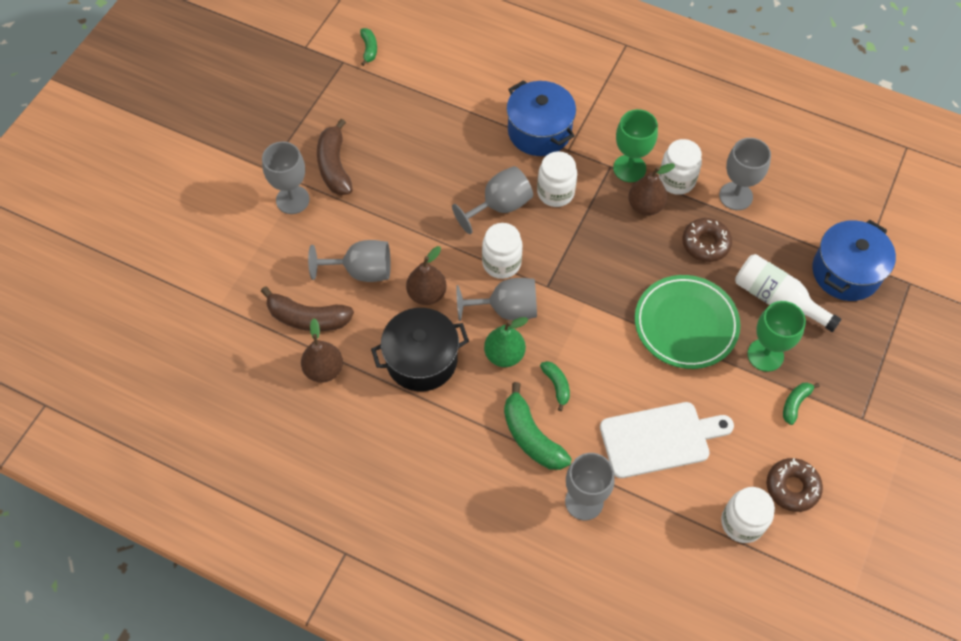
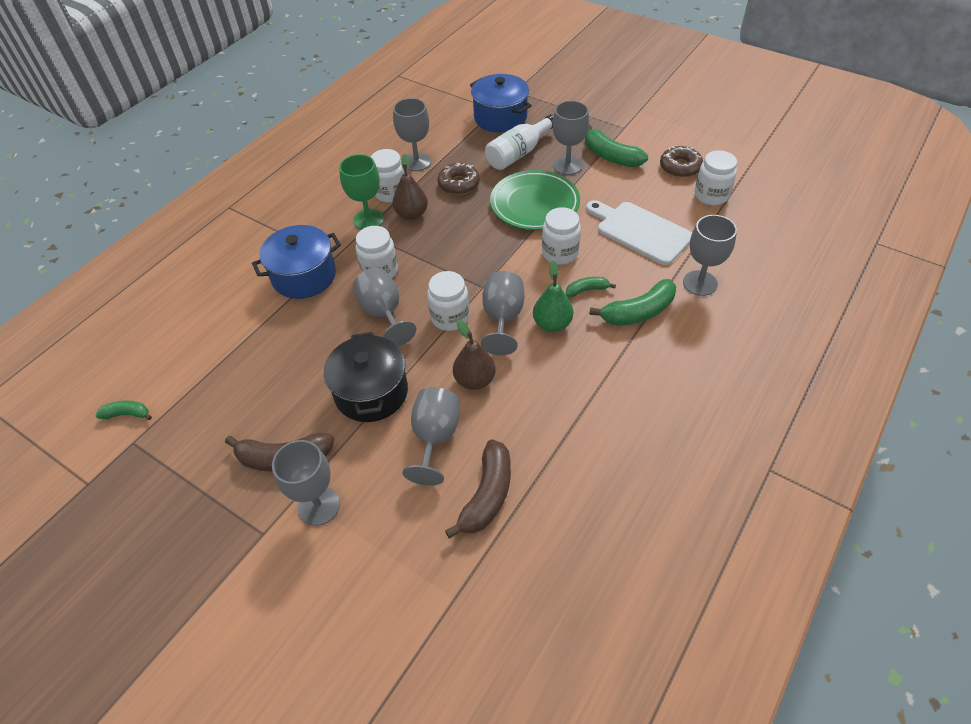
camera: 80 degrees left, 10 degrees down
brown pear [301,318,343,383] -> none
black pot [371,308,469,391] -> black pot moved to [323,332,408,422]
white cutting board [600,402,734,478] -> white cutting board turned 45 degrees counterclockwise [586,200,692,265]
green goblet [748,301,806,372] -> grey goblet [552,101,589,175]
green banana [783,382,820,425] -> green banana [585,125,648,167], size x1.82
none -> white jar [542,207,581,265]

